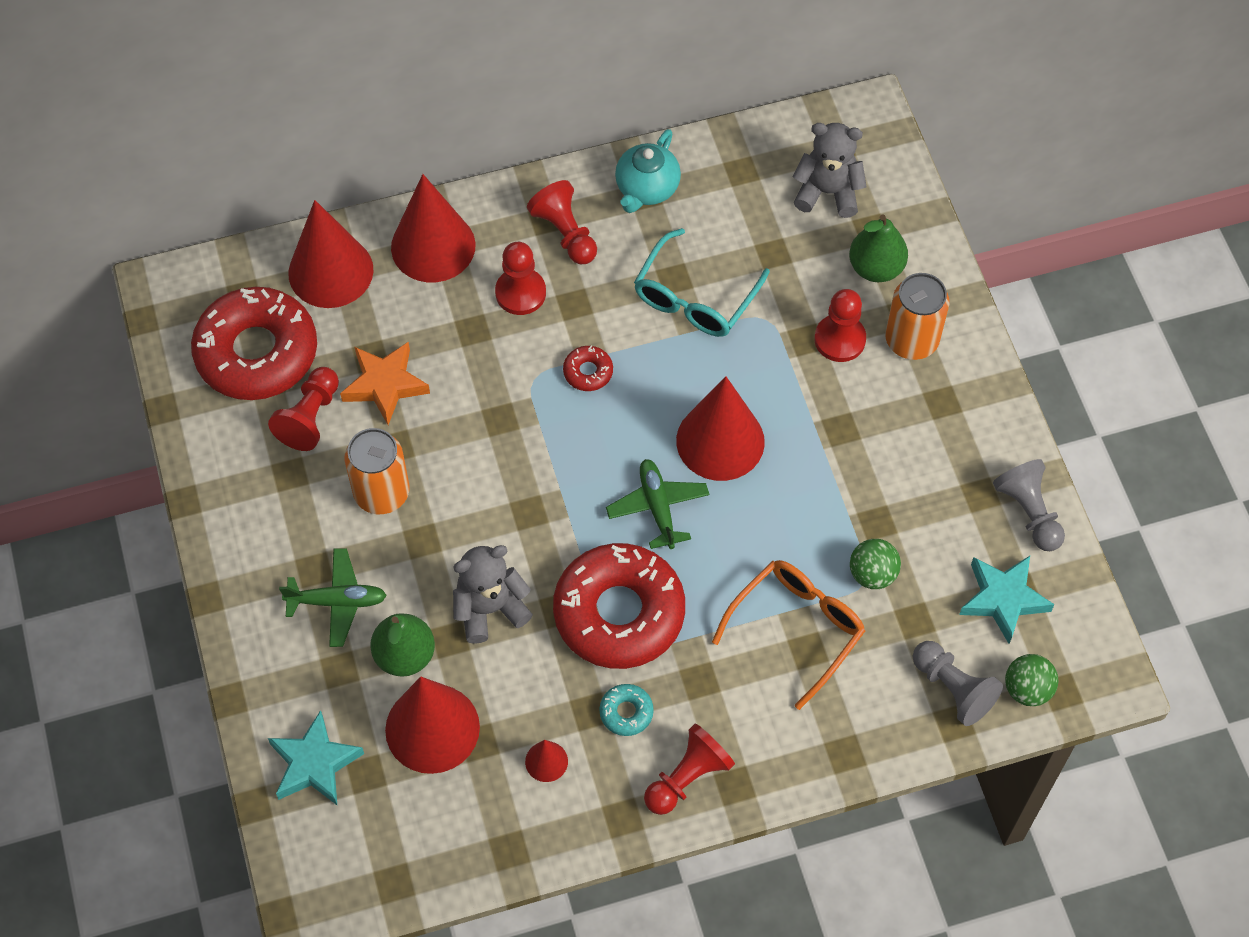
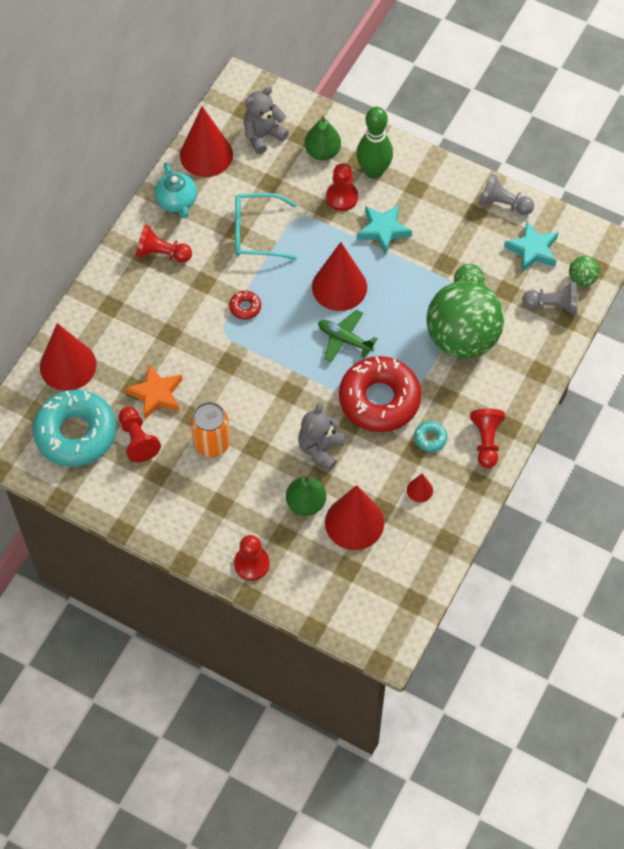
camera: 45 degrees left, 0 degrees up
red donut [191,287,317,400] -> turquoise donut [33,390,116,467]
turquoise star [268,710,364,805] -> turquoise star moved to [357,205,412,255]
green plane [279,548,387,647] -> none
red cone [391,174,476,282] -> red cone moved to [180,106,233,177]
red pawn [495,242,546,315] -> red pawn moved to [234,535,270,581]
turquoise glasses [634,228,770,337] -> turquoise glasses turned 105 degrees clockwise [235,193,297,260]
orange glasses [712,560,865,710] -> green ball [427,281,504,358]
orange can [885,273,949,360] -> green bowling pin [356,107,393,179]

